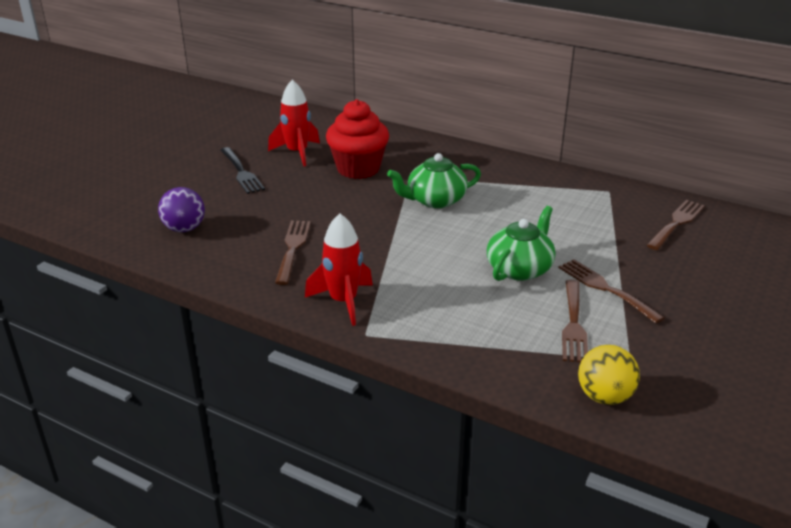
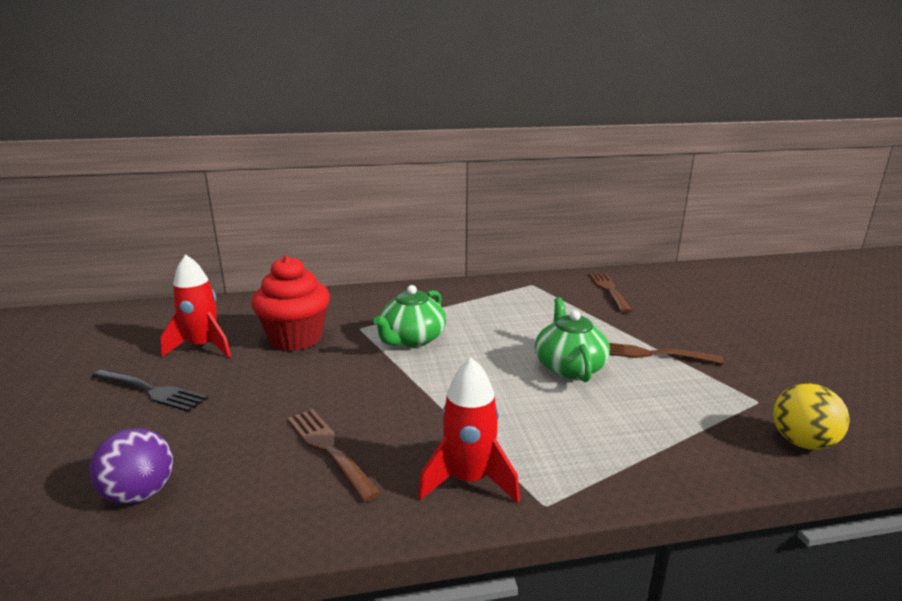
camera: 40 degrees left, 10 degrees down
brown fork [562,280,588,362] -> none

